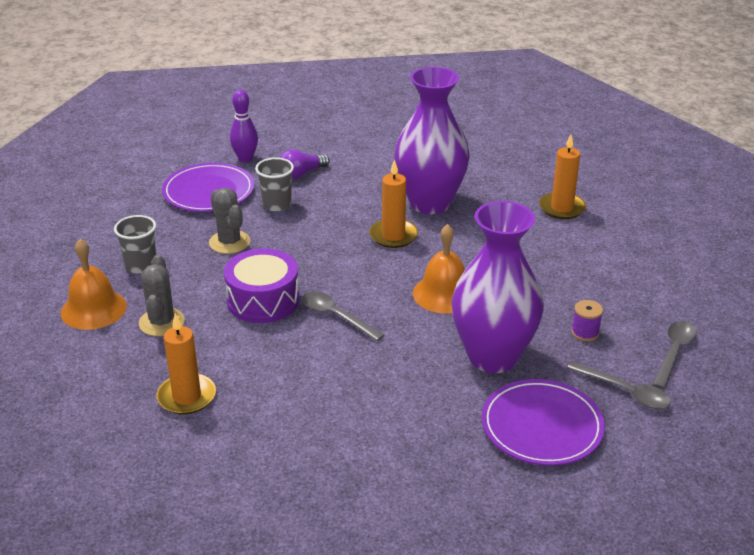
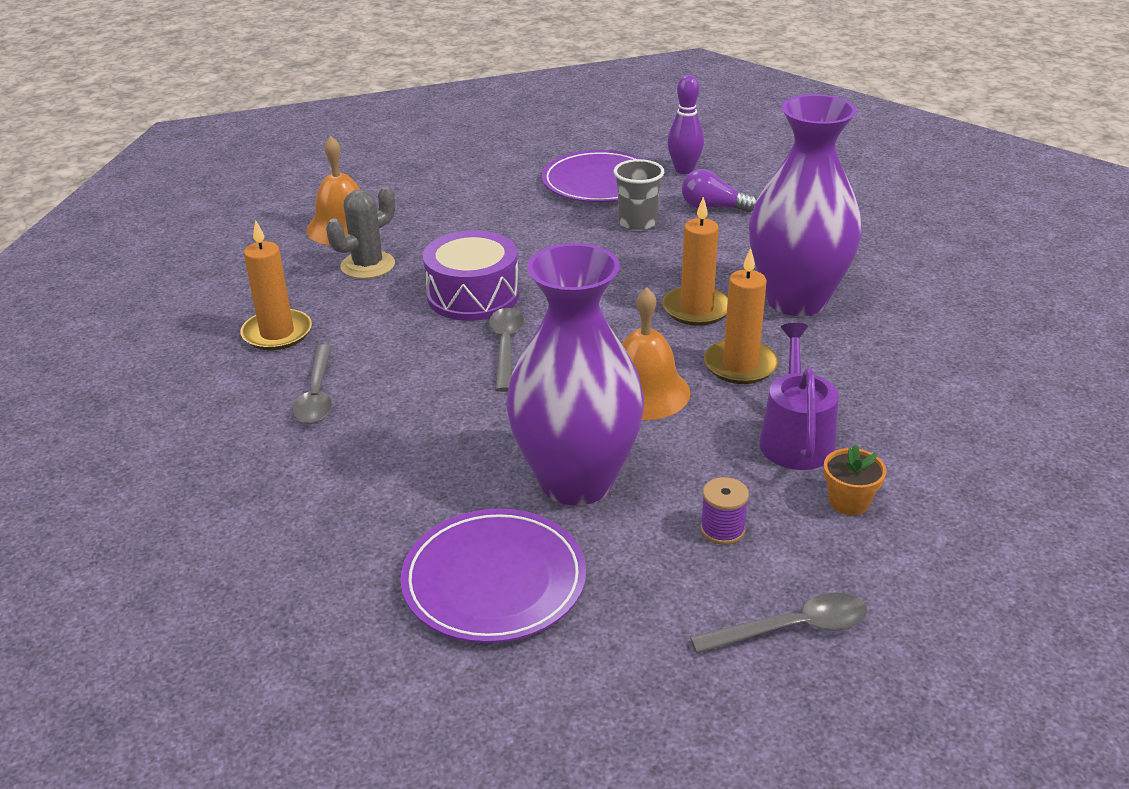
camera: 50 degrees right, 0 degrees up
grey cup [114,215,156,274] -> none
grey cactus [209,188,250,254] -> none
orange candle [539,134,586,219] -> orange candle moved to [704,248,778,384]
grey spoon [567,361,671,409] -> grey spoon moved to [293,344,332,424]
none -> purple watering can [760,323,839,470]
none -> orange flower pot [824,444,887,515]

